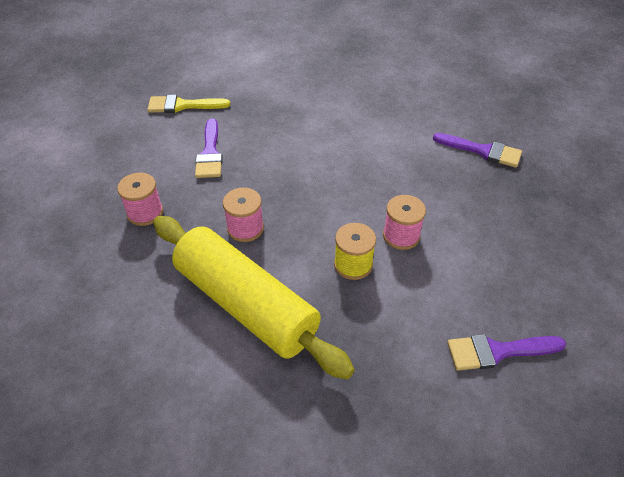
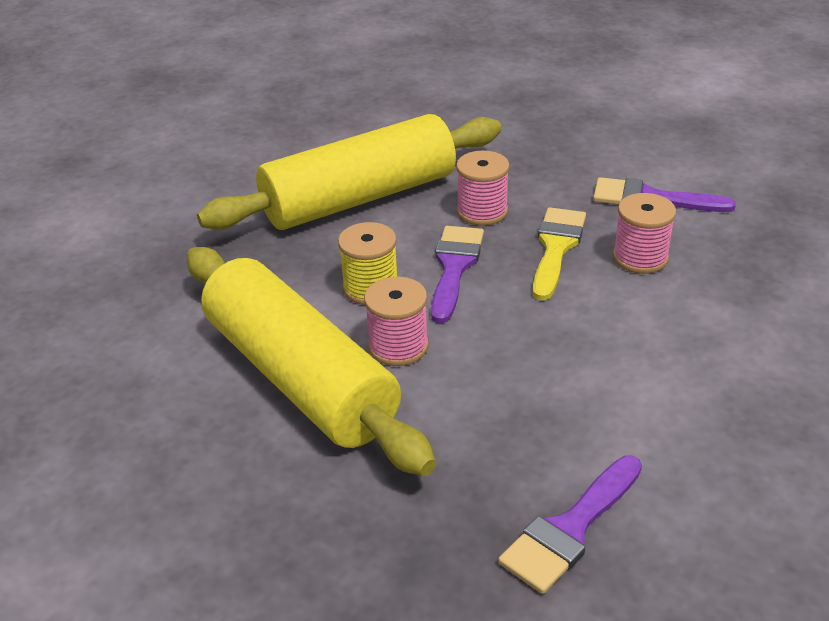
camera: 110 degrees right, 10 degrees down
pink spool [117,173,163,226] -> pink spool moved to [613,193,676,274]
yellow brush [147,95,230,113] -> yellow brush moved to [533,207,586,301]
purple brush [447,334,566,371] -> purple brush moved to [431,226,484,323]
none -> yellow rolling pin [187,247,436,476]

